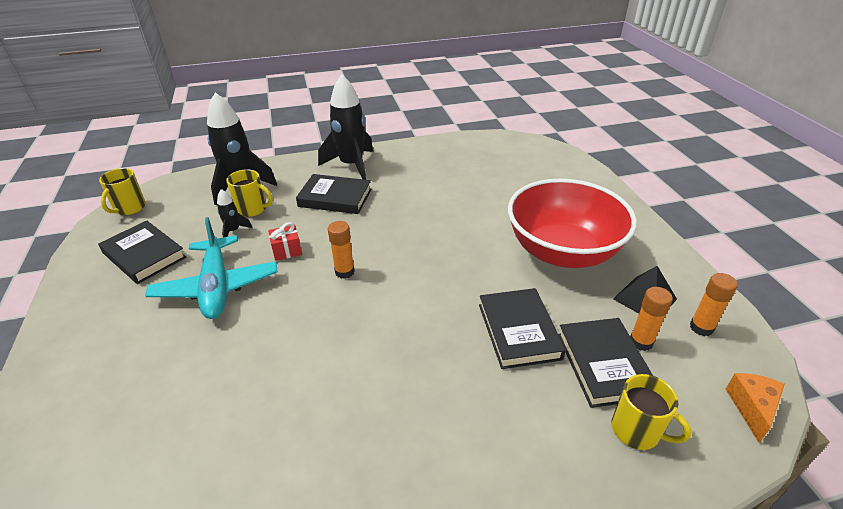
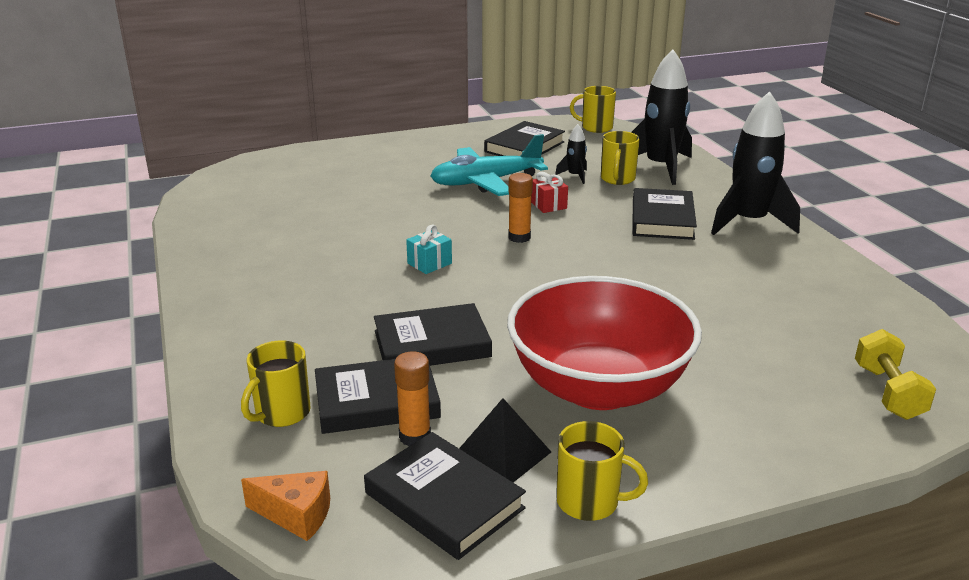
camera: 85 degrees right, 10 degrees down
orange glue stick [690,273,738,336] -> black book [364,432,526,560]
none -> turquoise gift [406,225,452,274]
none -> yellow mug [556,421,648,521]
none -> yellow dumbbell [855,329,936,420]

